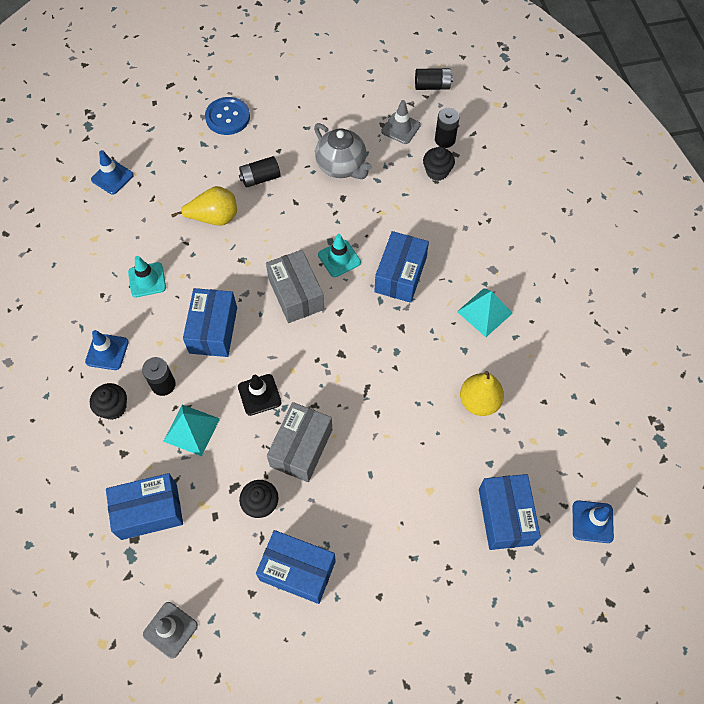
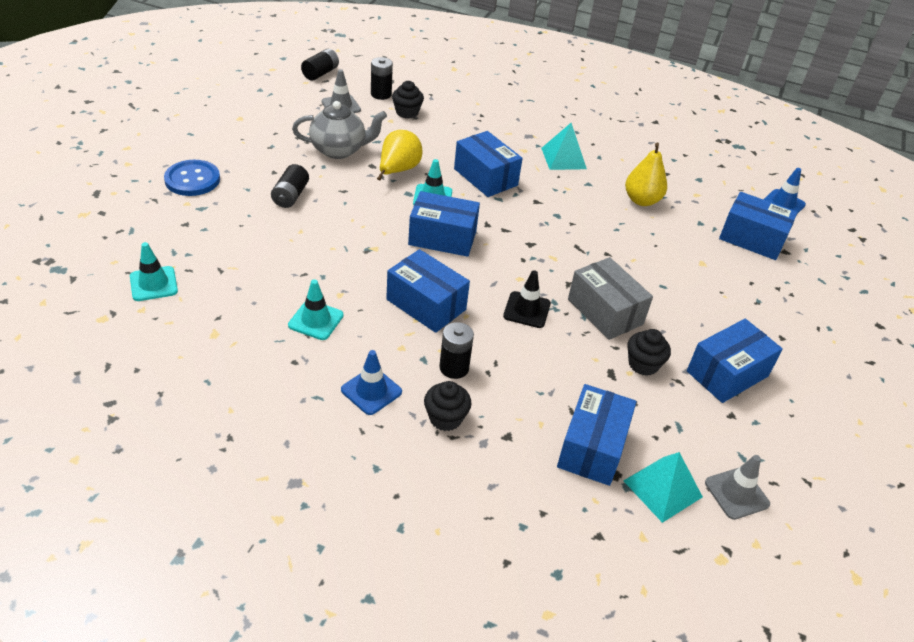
camera: 60 degrees left, 20 degrees down
blue traffic cone [91,150,134,195] -> turquoise traffic cone [130,242,178,301]
turquoise pyramid [163,405,220,456] -> turquoise pyramid moved to [623,452,703,523]
yellow pear [171,186,237,226] -> yellow pear moved to [377,130,423,180]
grey box [266,250,324,323] -> blue box [408,191,480,257]

